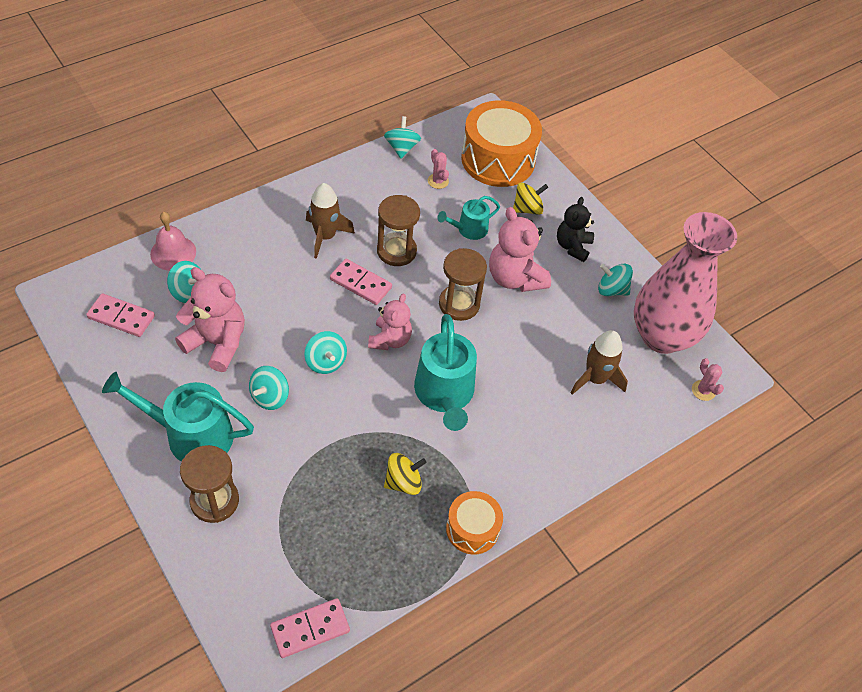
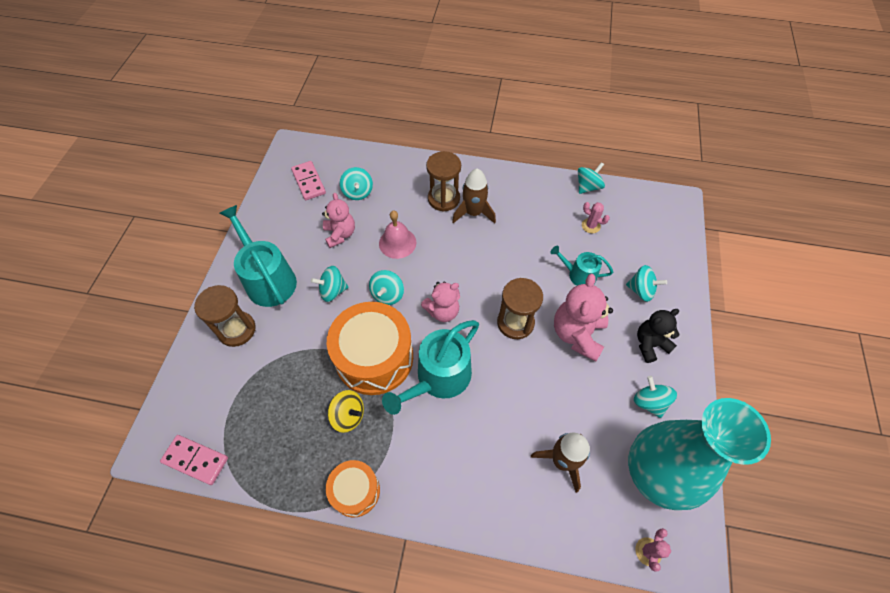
camera: 50 degrees right, 5 degrees up
pink bell [150,212,196,270] -> pink bell moved to [379,211,416,259]
pink teddy bear [175,267,245,372] -> pink teddy bear [322,193,355,248], size x0.67
pink domino [330,259,392,305] -> none
brown hourglass [377,195,420,266] -> brown hourglass moved to [426,151,461,212]
pink cactus [428,149,449,189] -> pink cactus turned 75 degrees counterclockwise [582,202,610,233]
orange drum [461,100,542,187] -> orange drum moved to [327,302,413,395]
yellow spinning top [513,182,548,215] -> turquoise spinning top [626,265,667,302]
pink vase [634,212,737,354] -> turquoise vase [628,398,771,510]

